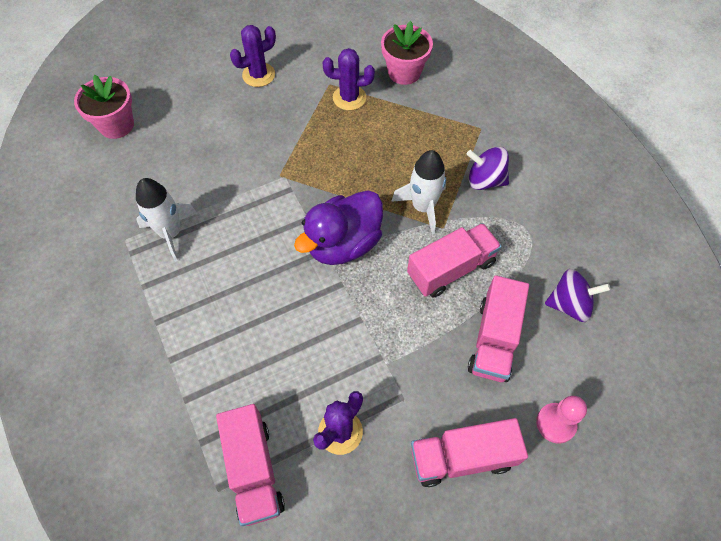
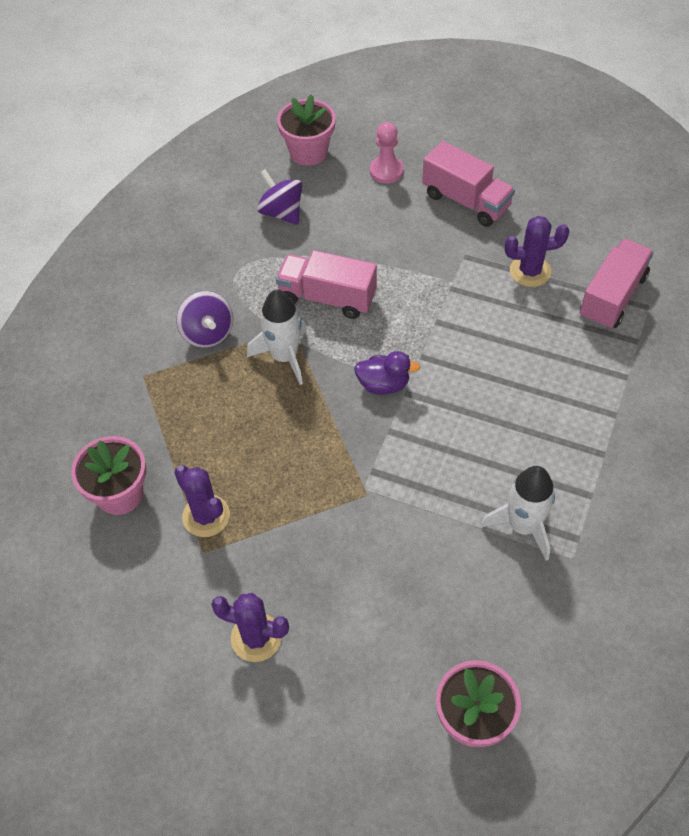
camera: 130 degrees left, 5 degrees down
purple duck [294,190,383,265] -> purple duck [354,351,420,395], size x0.55
pink truck [468,275,529,382] -> none
none -> pink flower pot [277,94,336,166]

